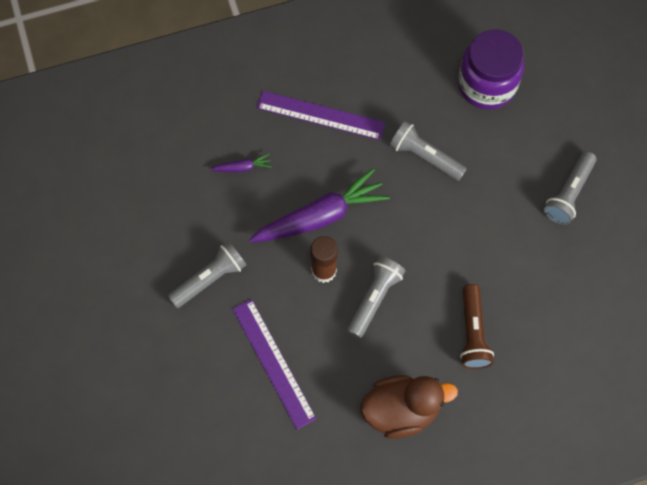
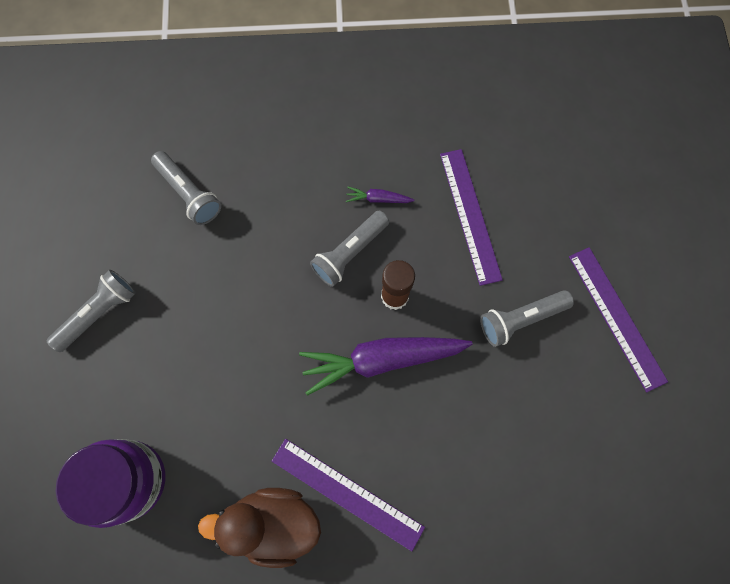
camera: 165 degrees left, 5 degrees up
purple carrot [210,153,272,172] -> purple carrot moved to [346,186,415,203]
brown duck [361,375,458,439] -> brown duck moved to [198,488,321,568]
grey flashlight [390,121,467,181] -> grey flashlight moved to [151,151,221,225]
brown flashlight [460,284,494,369] -> none
none -> purple ruler [569,247,668,392]

